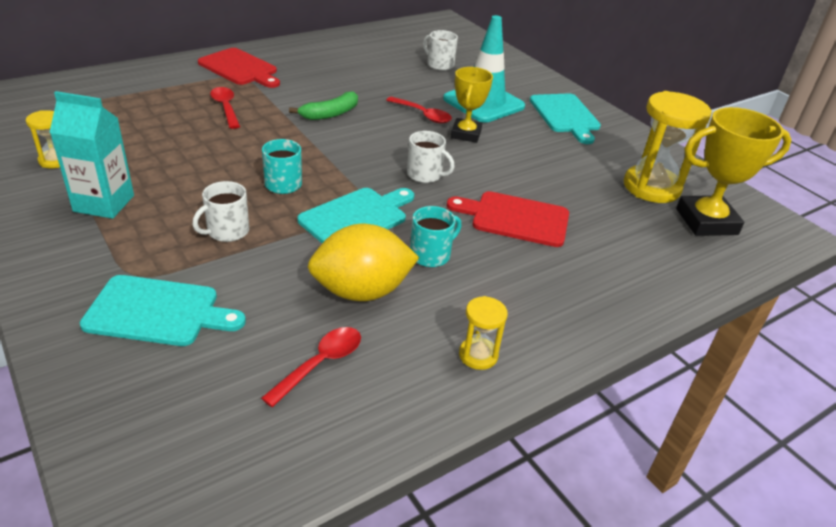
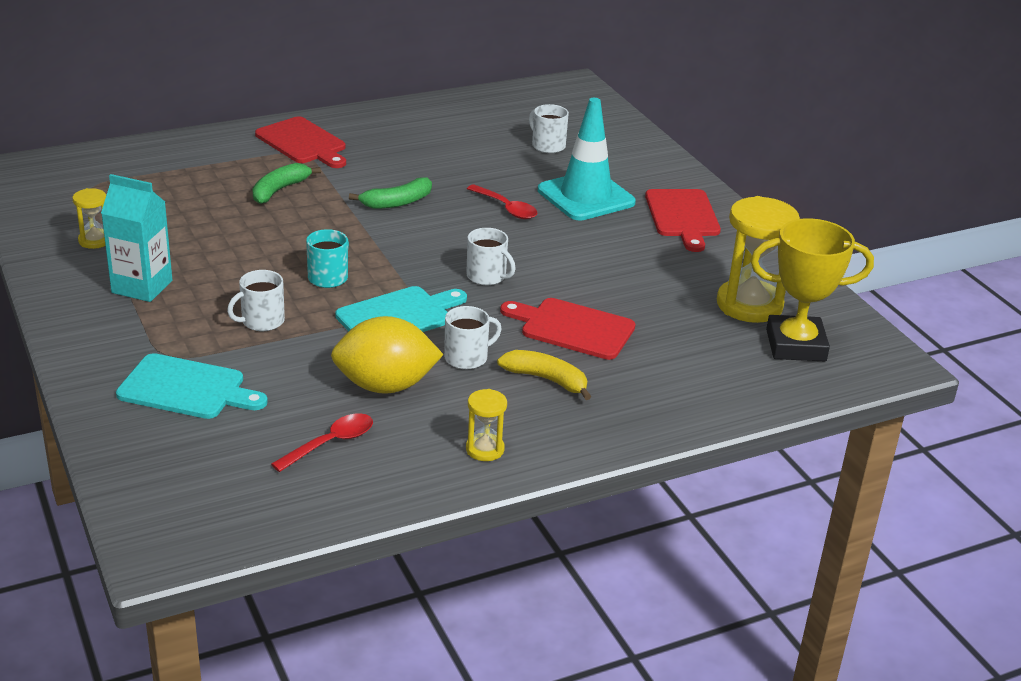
camera: 10 degrees right, 5 degrees down
red spoon [210,87,240,129] -> green banana [252,163,321,204]
turquoise mug [410,206,462,267] -> white mug [444,306,502,369]
yellow trophy [451,67,493,143] -> none
turquoise cutting board [530,93,601,144] -> red cutting board [645,189,721,252]
none -> yellow banana [497,350,592,400]

